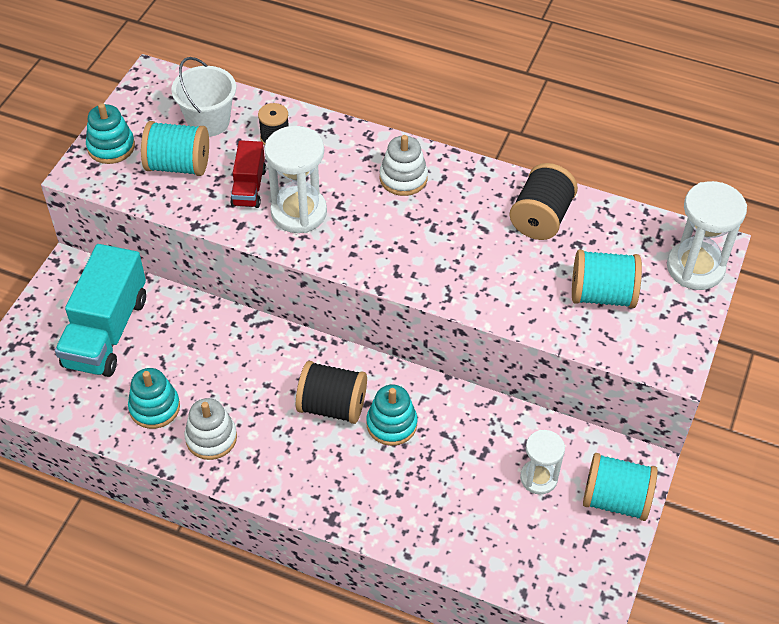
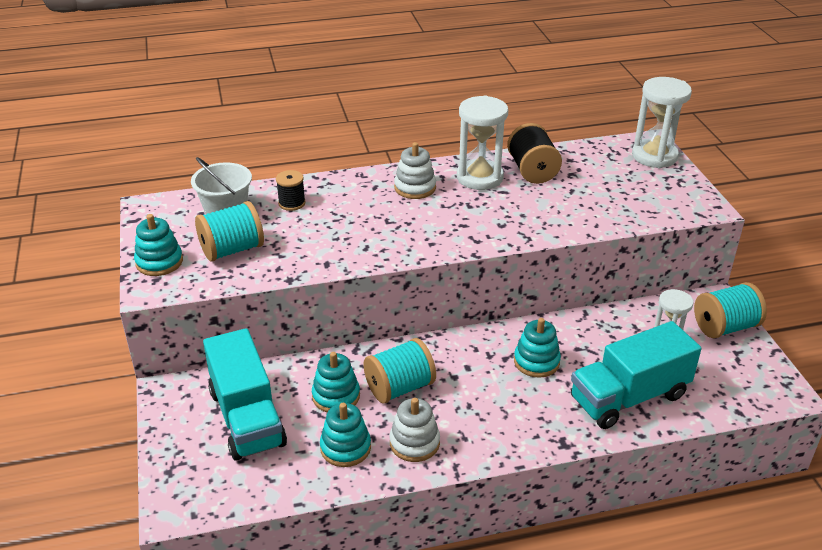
camera: 35 degrees left, 15 degrees down
red truck [230,140,266,208] -> none
white hourglass [264,126,327,233] -> white hourglass moved to [457,95,508,190]
black spool [296,361,367,424] -> none
turquoise spool [572,249,642,308] -> turquoise spool moved to [363,338,436,403]
none -> turquoise stacking toy [312,352,360,412]
none -> turquoise truck [571,321,701,429]

